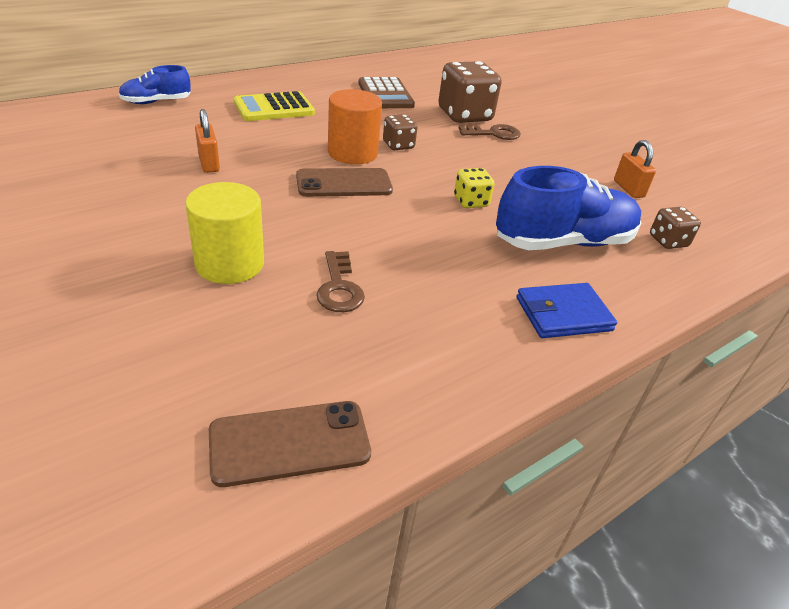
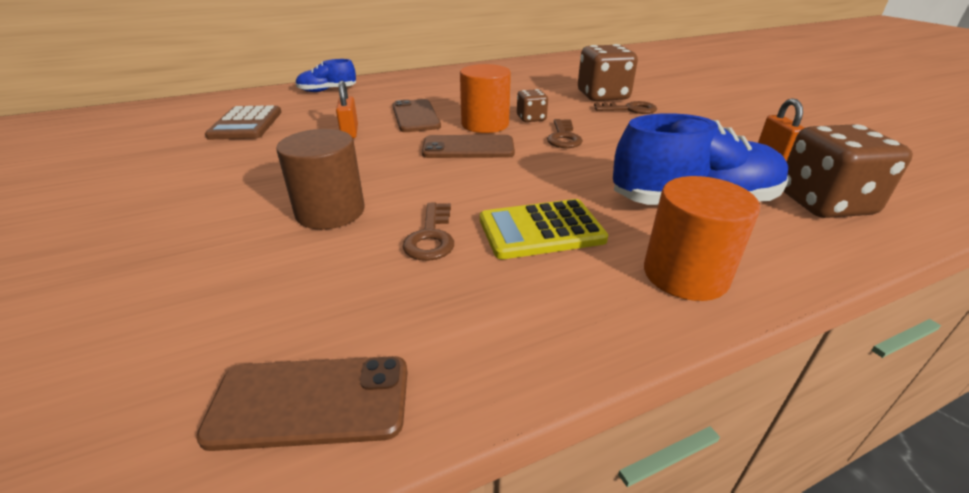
camera: 15 degrees right, 5 degrees down
yellow cylinder [185,182,264,284] -> brown cylinder [276,129,365,229]
yellow calculator [234,91,315,121] -> yellow calculator moved to [480,199,608,259]
brown calculator [358,77,415,108] -> brown calculator moved to [205,105,281,140]
yellow dice [454,168,494,208] -> none
blue wallet [516,283,617,338] -> orange cylinder [644,176,760,301]
brown dice [650,207,701,249] -> brown dice [783,124,913,218], size x1.93
none -> brown phone [392,99,441,132]
none -> brown key [547,119,583,148]

